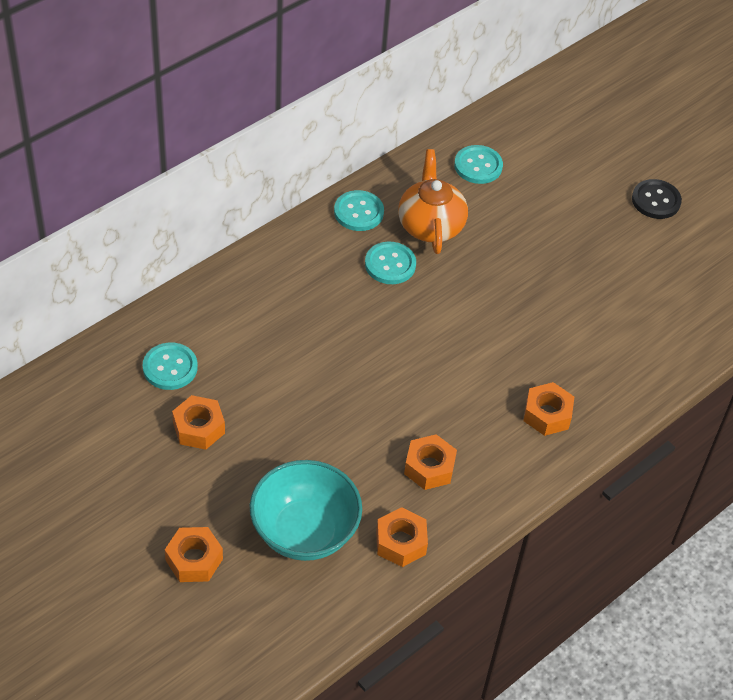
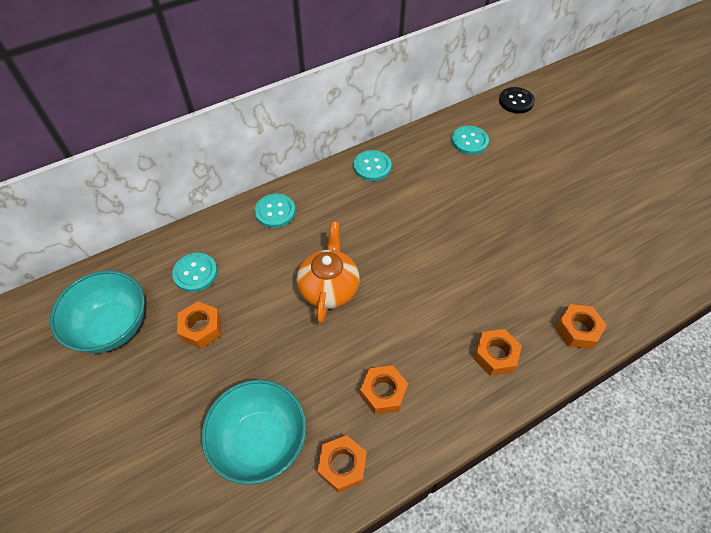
camera: 15 degrees right, 5 degrees up
orange nut [165,527,223,582] -> orange nut moved to [555,304,607,349]
turquoise button [365,242,416,284] -> turquoise button moved to [255,194,295,228]
orange teapot [398,149,468,254] -> orange teapot moved to [297,222,359,323]
black button [632,179,682,219] -> black button moved to [499,87,535,114]
none -> turquoise bowl [50,270,145,353]

